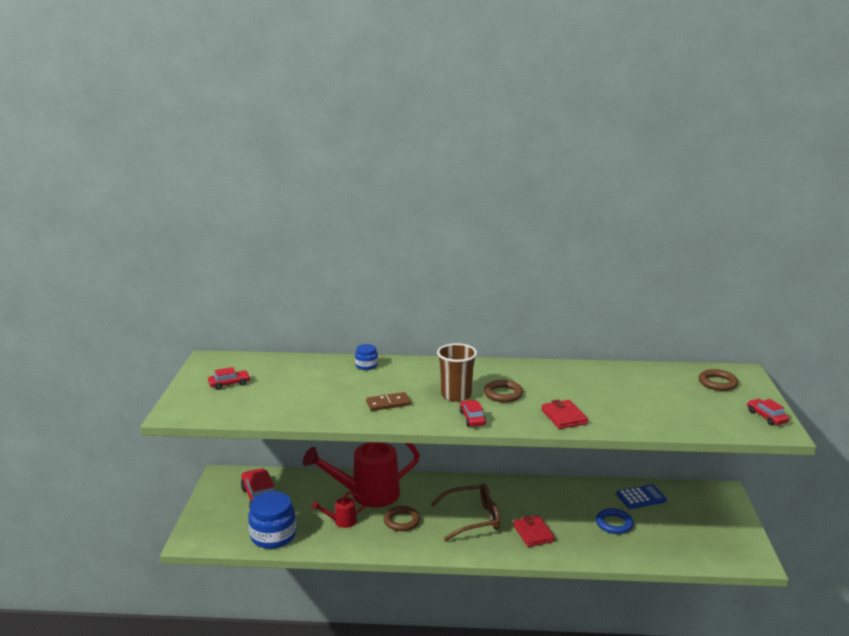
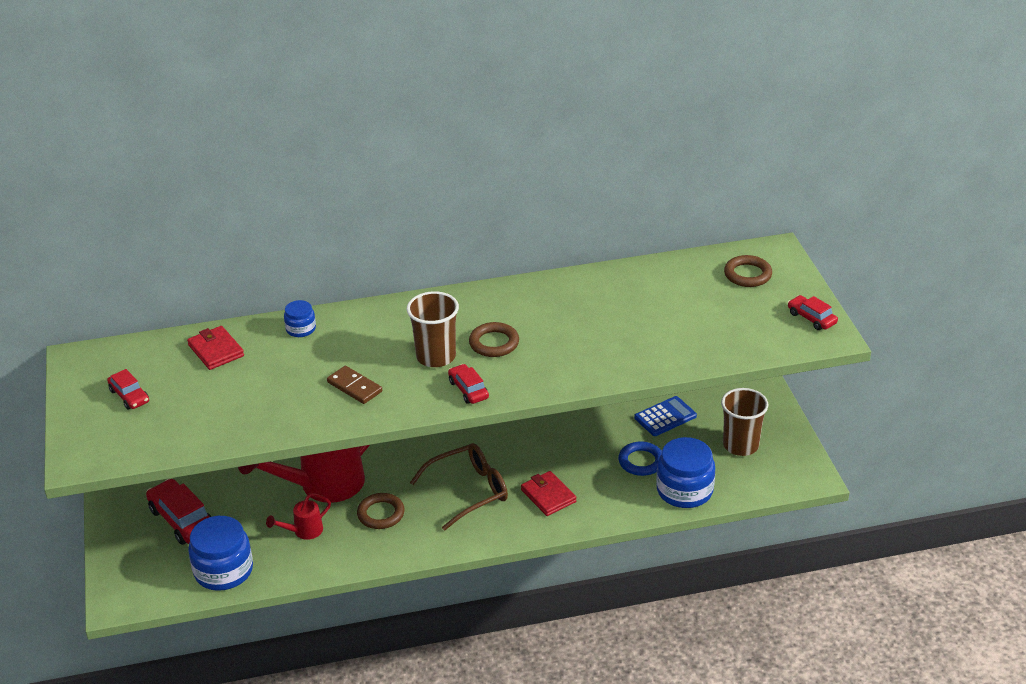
camera: 15 degrees left, 15 degrees up
red car [208,367,251,390] -> red car turned 90 degrees clockwise [107,369,149,410]
brown domino [366,392,411,411] -> brown domino turned 75 degrees clockwise [327,366,382,404]
red wallet [541,400,588,429] -> red wallet moved to [187,326,244,370]
none -> blue jar [656,437,715,508]
none -> brown cup [721,388,768,456]

